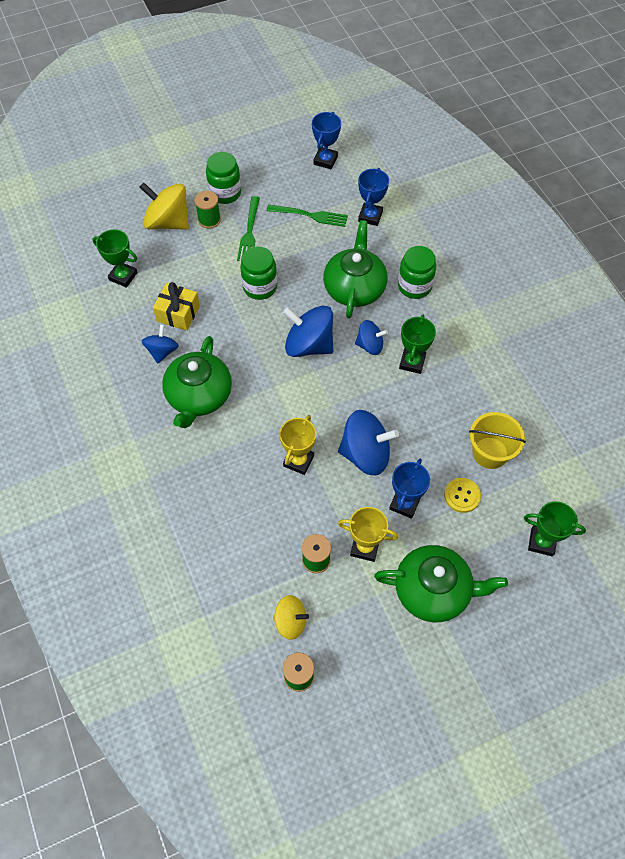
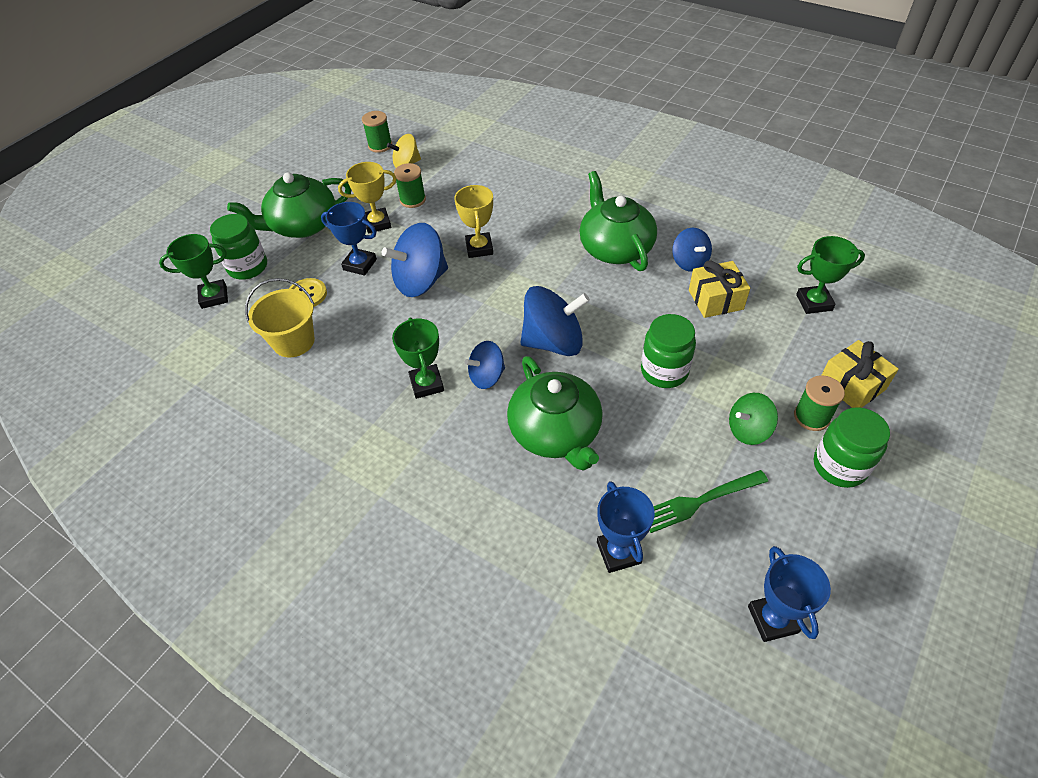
camera: 150 degrees right, 10 degrees down
yellow spinning top [140,182,189,230] -> yellow gift [822,340,899,408]
green fork [237,196,260,261] -> green spinning top [729,393,778,445]
blue trophy [389,459,430,519] -> blue trophy turned 60 degrees counterclockwise [321,202,377,276]
green jar [398,246,436,299] -> green jar moved to [210,214,267,280]

